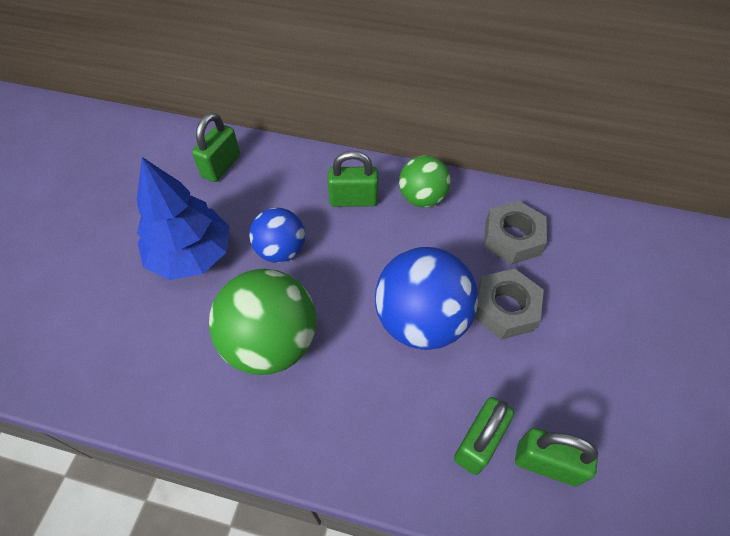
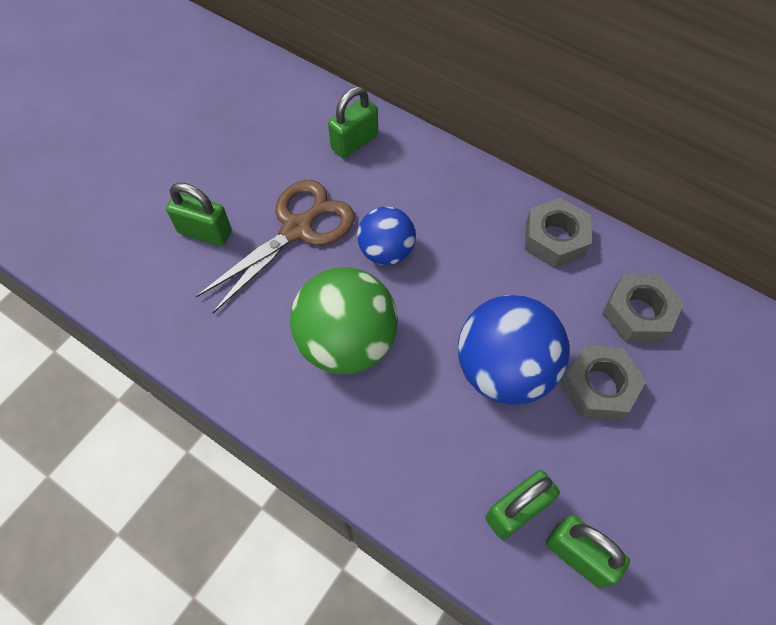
camera: 20 degrees right, 5 degrees up
blue tree [137,157,230,280] -> brown scissors [196,180,355,313]
green padlock [328,151,378,207] -> green padlock moved to [166,182,232,246]
green ball [399,155,451,208] -> grey nut [525,198,591,268]

